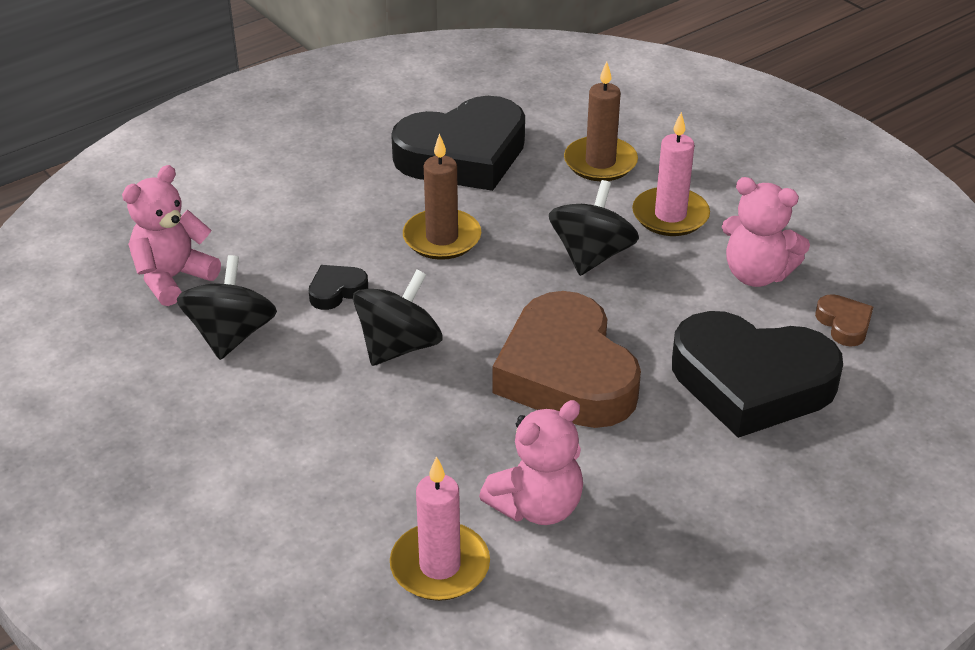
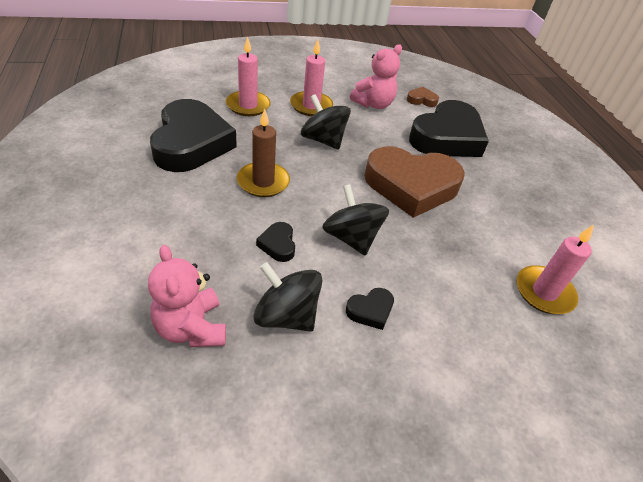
camera: 70 degrees left, 5 degrees up
pink teddy bear [479,400,583,525] -> none
brown candle [564,61,638,181] -> pink candle [226,36,270,116]
none -> black heart [346,288,394,330]

